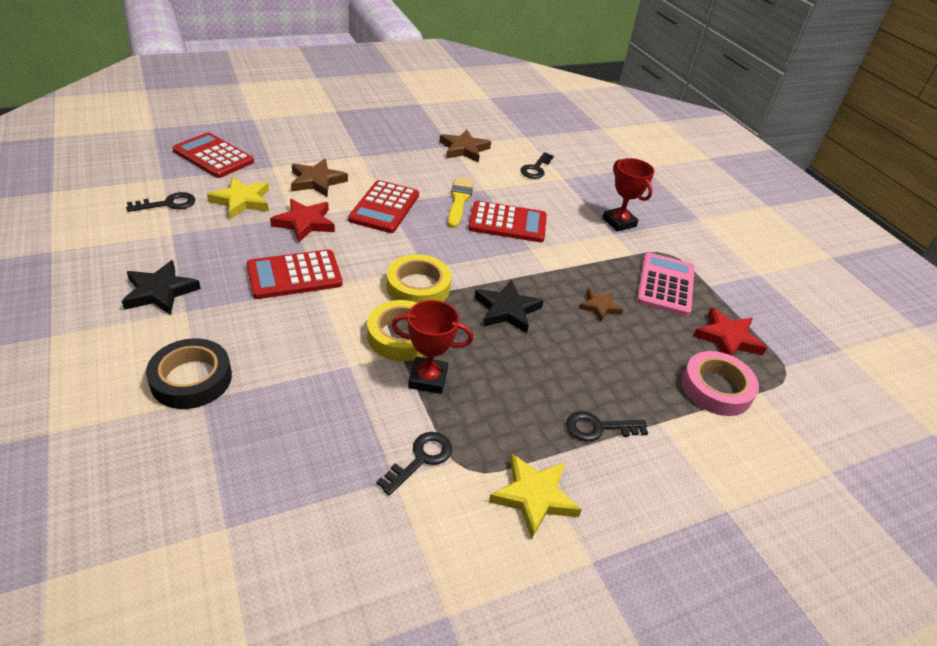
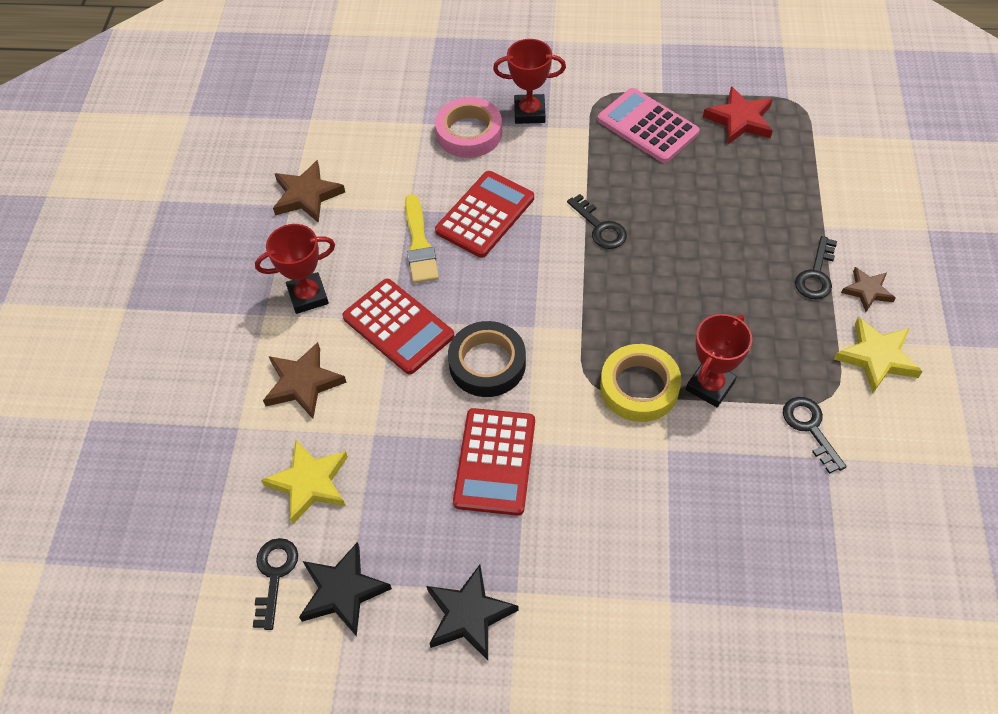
camera: 55 degrees left, 15 degrees up
black tape [146,338,232,409] -> black tape moved to [448,321,526,397]
red calculator [173,132,254,178] -> none
red star [270,199,335,243] -> none
yellow tape [386,254,451,303] -> none
yellow brush [447,177,474,228] -> yellow brush turned 135 degrees counterclockwise [405,194,439,283]
black star [474,280,544,333] -> black star moved to [299,542,392,637]
black key [520,152,554,179] -> black key moved to [567,194,627,249]
brown star [579,289,623,322] -> brown star moved to [841,267,895,312]
pink tape [682,351,759,416] -> pink tape moved to [435,97,502,158]
none -> red trophy [255,224,335,314]

